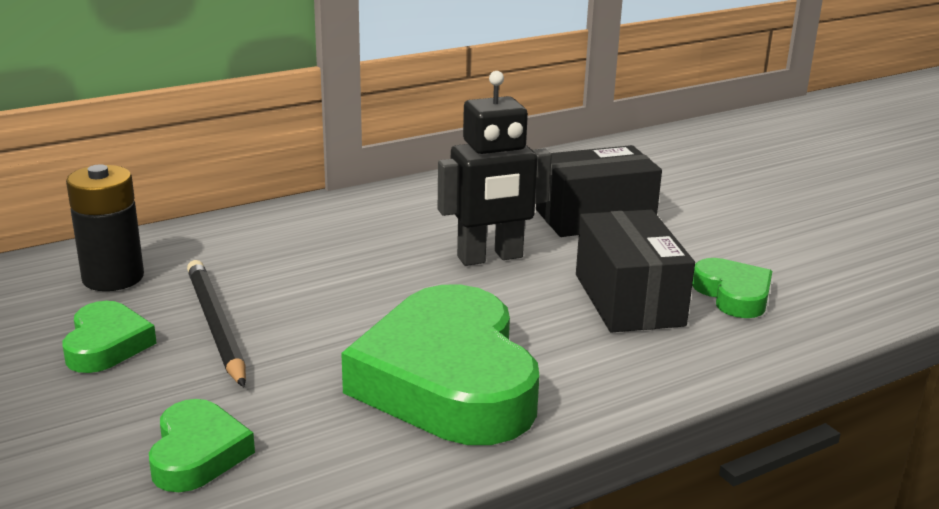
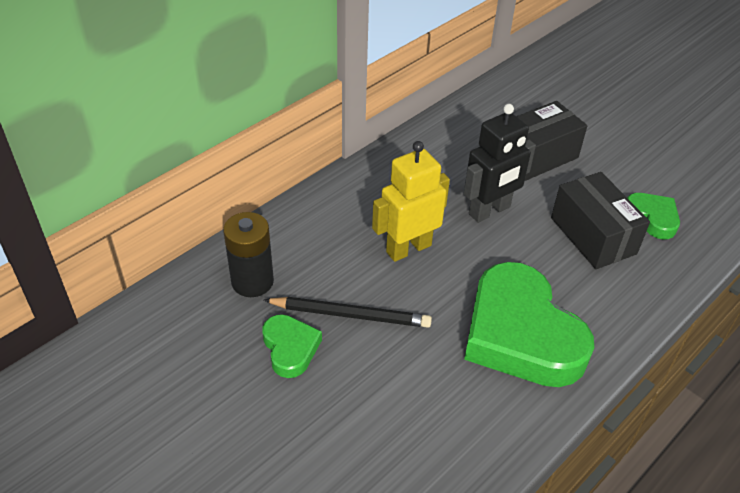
camera: 15 degrees left, 20 degrees up
green heart [149,399,255,492] -> none
black pencil [187,260,246,387] -> black pencil turned 135 degrees clockwise [264,297,432,328]
none -> yellow robot [372,141,450,262]

